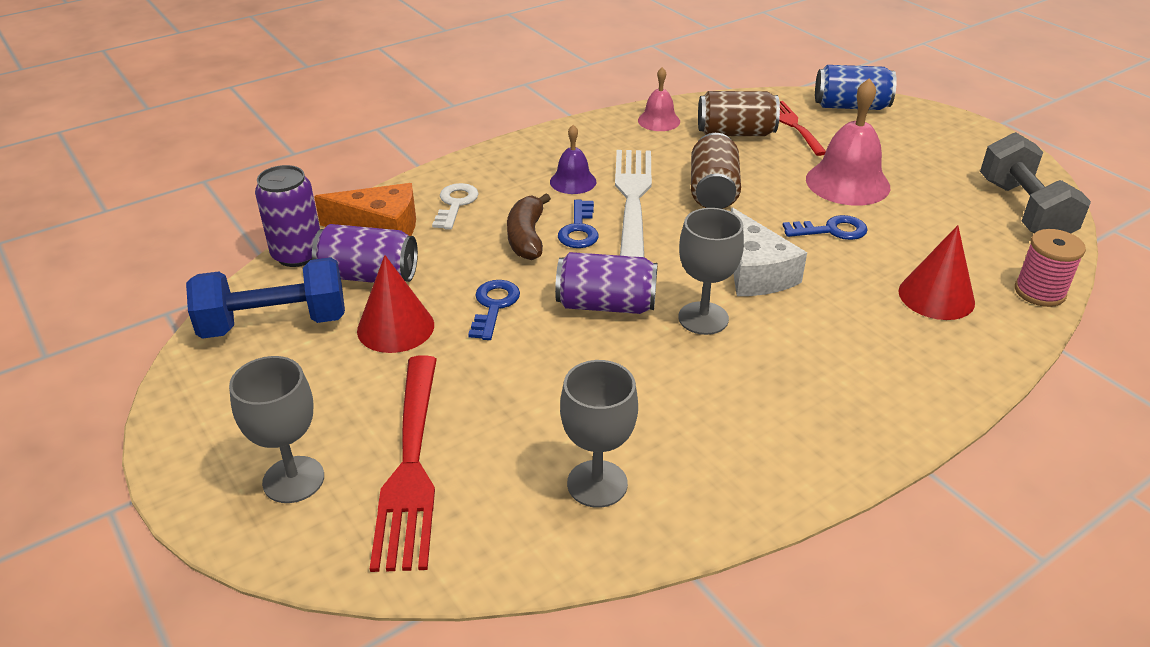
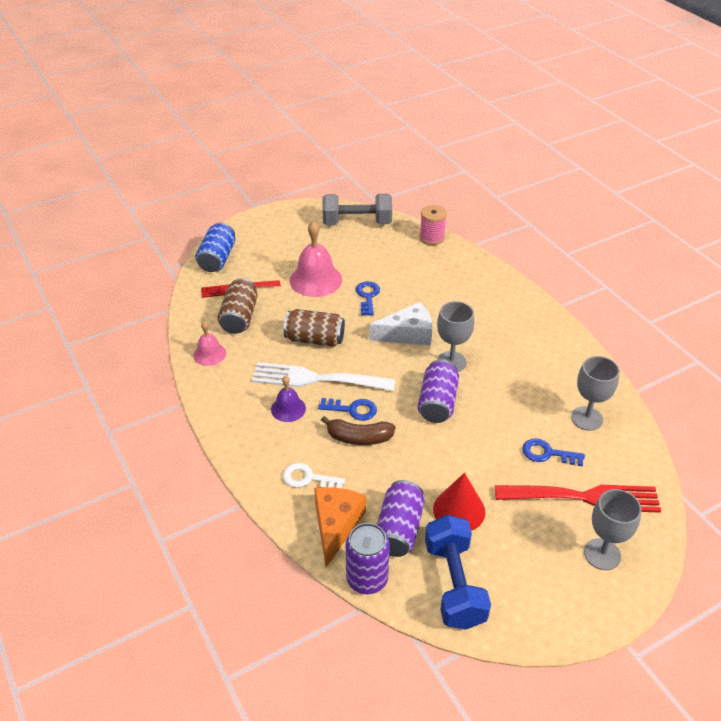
camera: 85 degrees left, 5 degrees up
blue key [468,280,520,340] -> blue key moved to [522,438,585,466]
red cone [898,225,975,320] -> none

